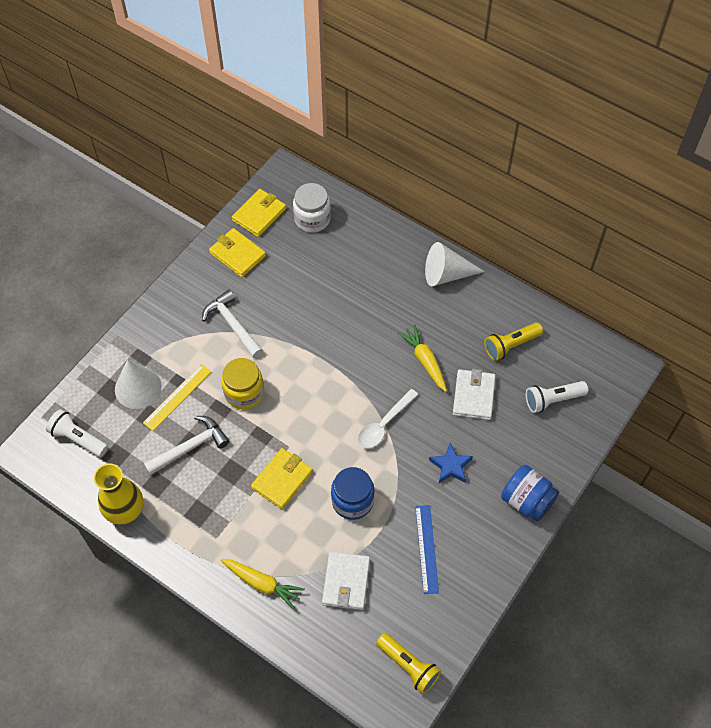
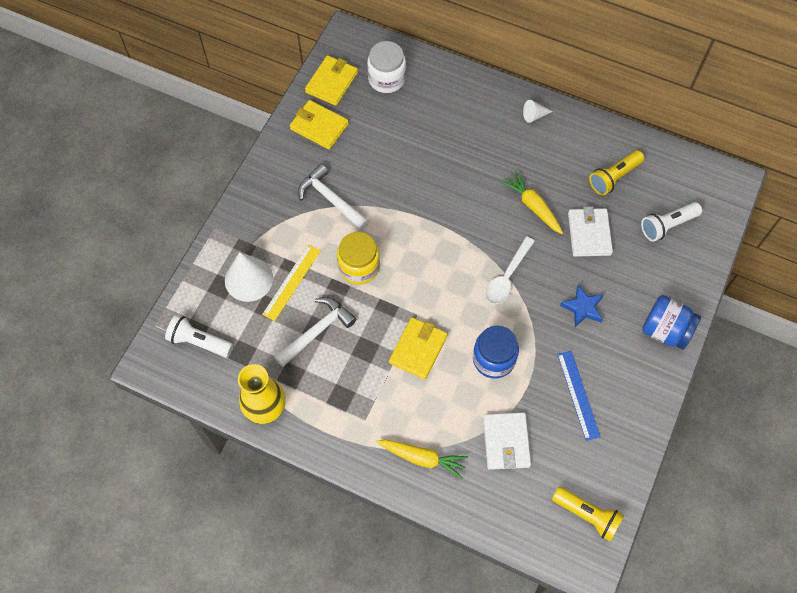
camera: 10 degrees left, 5 degrees up
white cone [425,242,485,287] -> white cone [523,100,553,123], size x0.50

